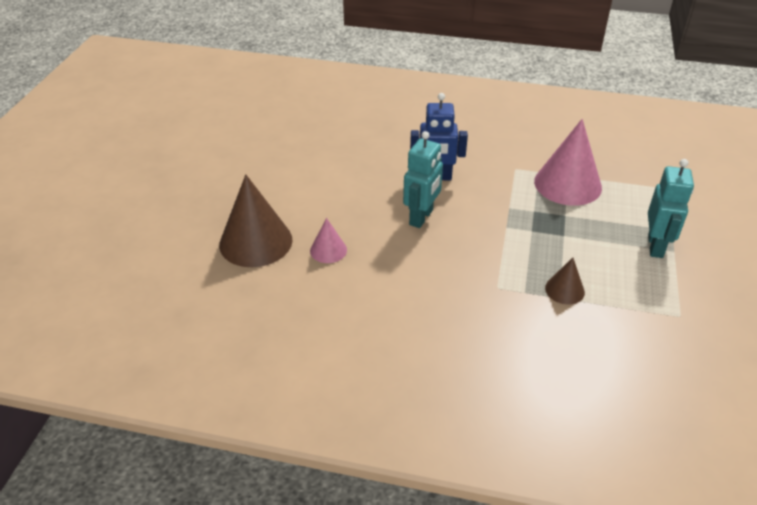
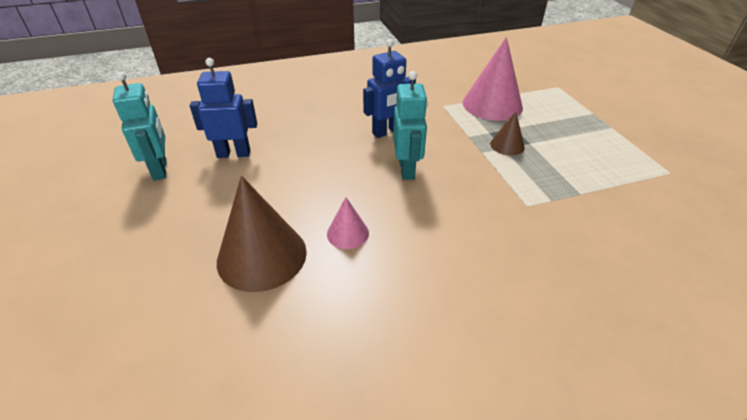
camera: 30 degrees left, 0 degrees up
brown cone [545,257,585,304] -> brown cone moved to [490,111,525,156]
turquoise robot [648,159,694,258] -> turquoise robot moved to [113,71,166,181]
none -> blue robot [190,58,257,158]

